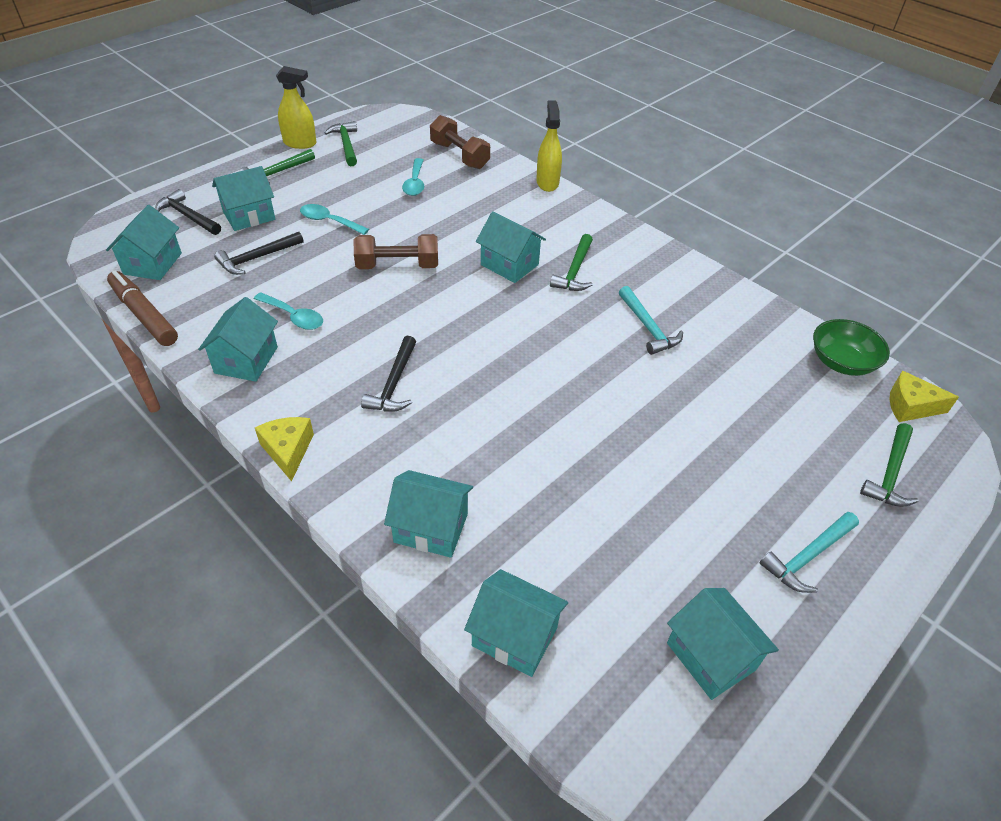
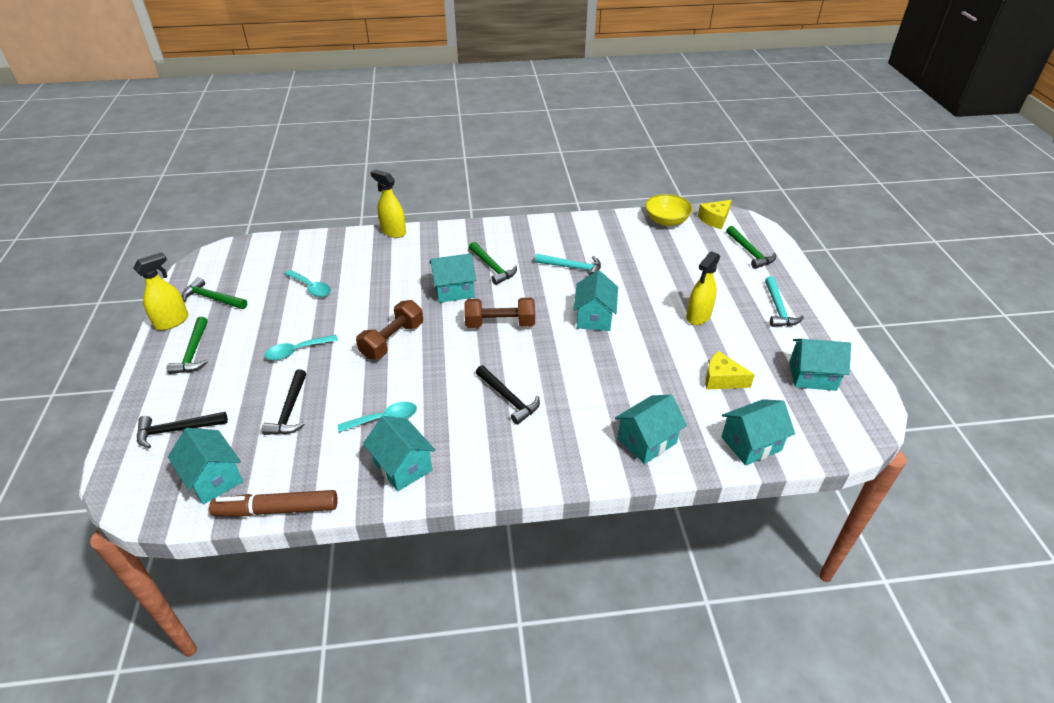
camera: 50 degrees left, 5 degrees down
turquoise house [212,166,275,231] -> turquoise house moved to [573,270,618,331]
yellow cheese [255,417,314,482] -> yellow cheese moved to [705,351,755,390]
brown dumbbell [430,115,490,169] -> brown dumbbell moved to [465,298,535,328]
green bowl [813,319,890,376] -> yellow bowl [645,194,693,226]
none -> yellow spray bottle [686,251,720,325]

